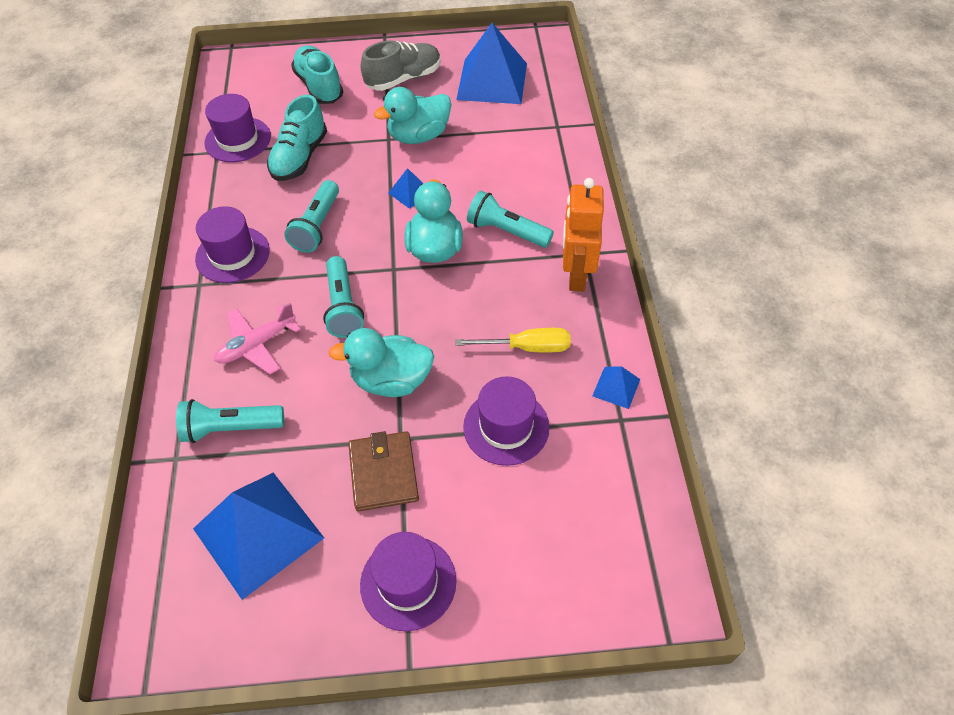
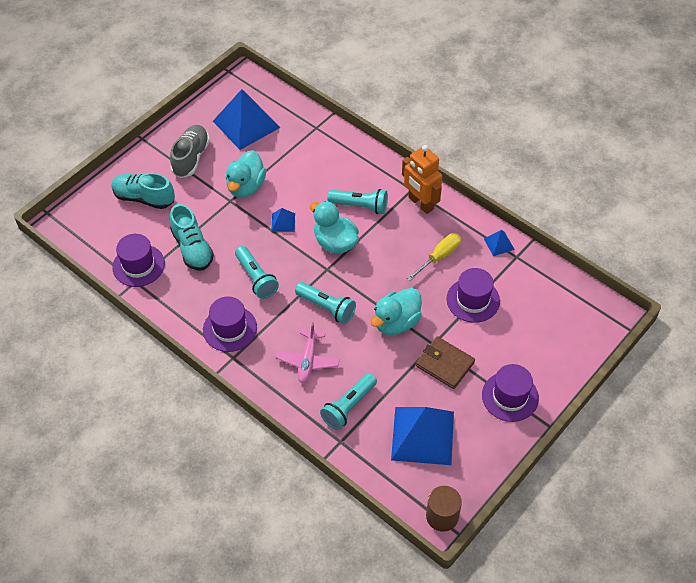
camera: 45 degrees left, 0 degrees up
turquoise flashlight [467,190,554,248] -> turquoise flashlight turned 150 degrees counterclockwise [328,189,388,214]
none -> brown cylinder [426,486,462,532]

